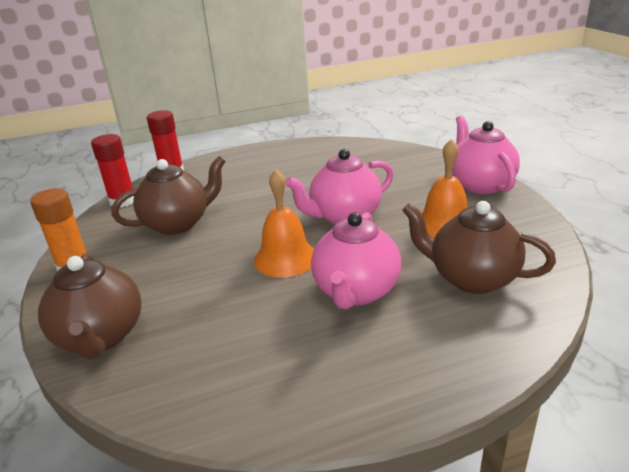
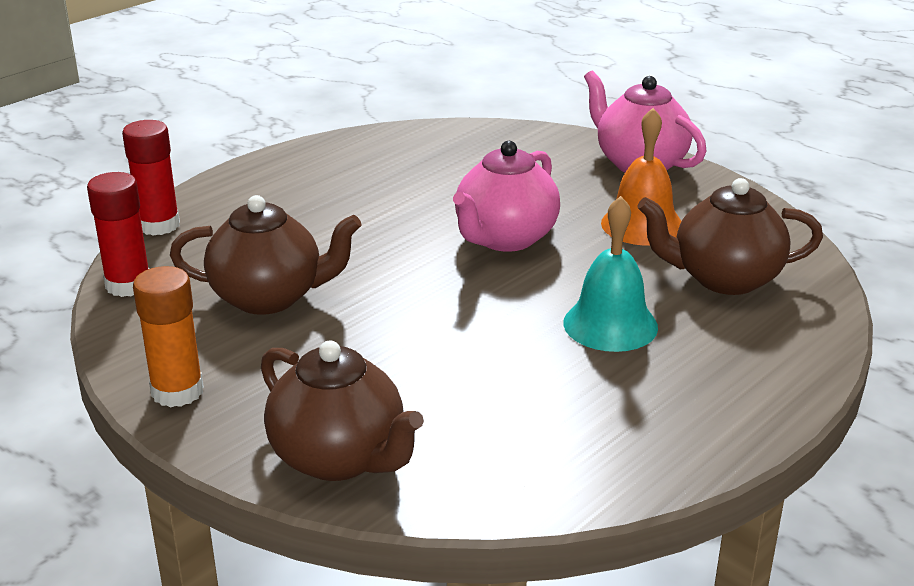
camera: 30 degrees left, 0 degrees up
brown teapot [111,156,226,235] -> brown teapot turned 60 degrees clockwise [170,195,362,315]
orange bell [254,169,314,278] -> none
pink teapot [311,212,401,309] -> turquoise bell [563,196,658,352]

